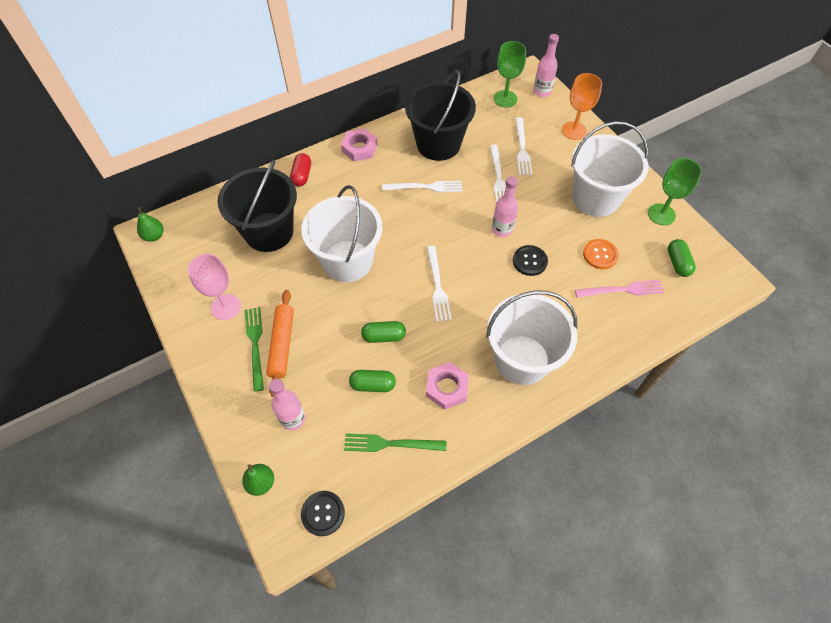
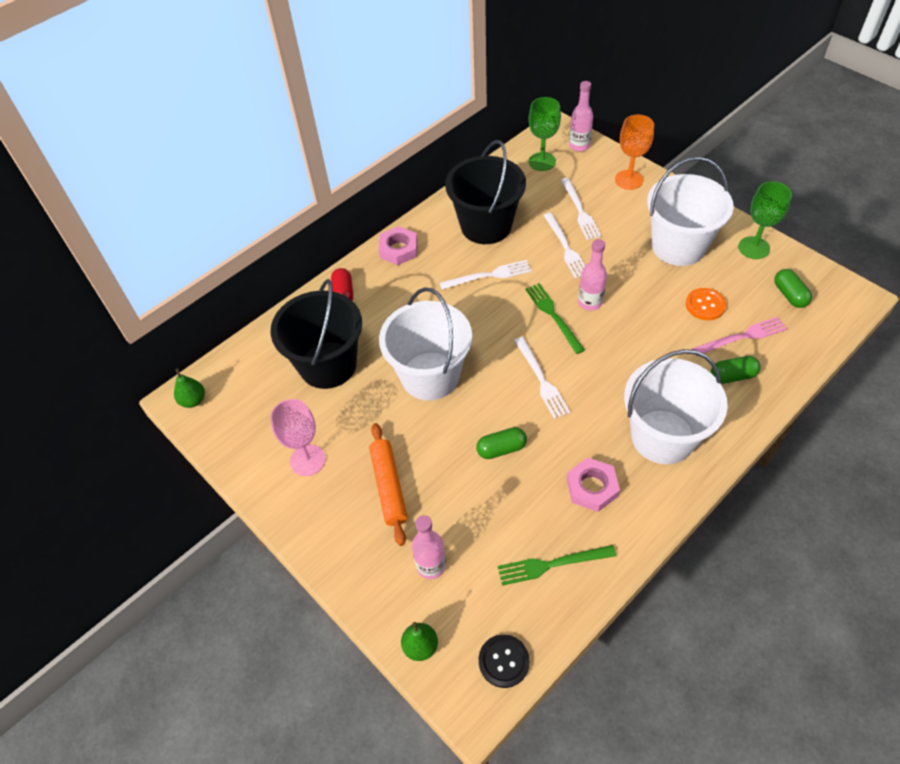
camera: 10 degrees left, 5 degrees down
green fork [245,307,264,392] -> green fork moved to [525,283,585,354]
green capsule [349,370,396,392] -> green capsule moved to [711,356,761,384]
black button [513,245,548,276] -> none

